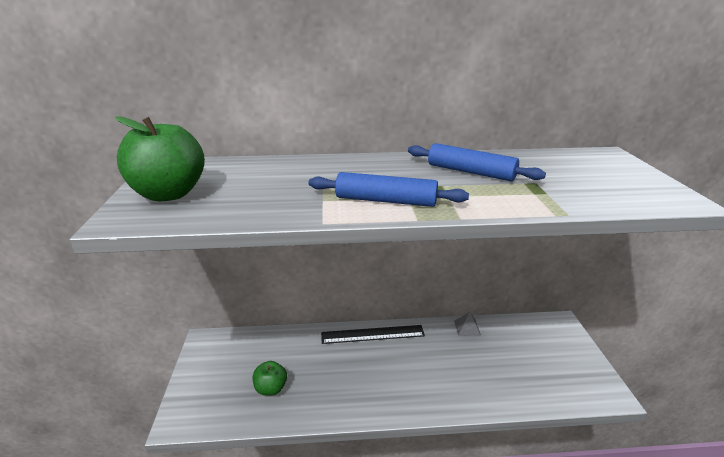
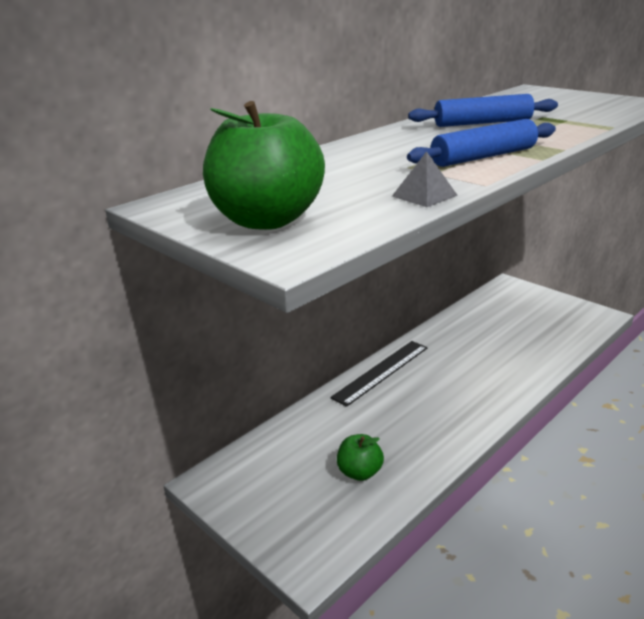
camera: 40 degrees left, 0 degrees up
grey pyramid [454,312,481,336] -> grey pyramid moved to [392,151,458,207]

